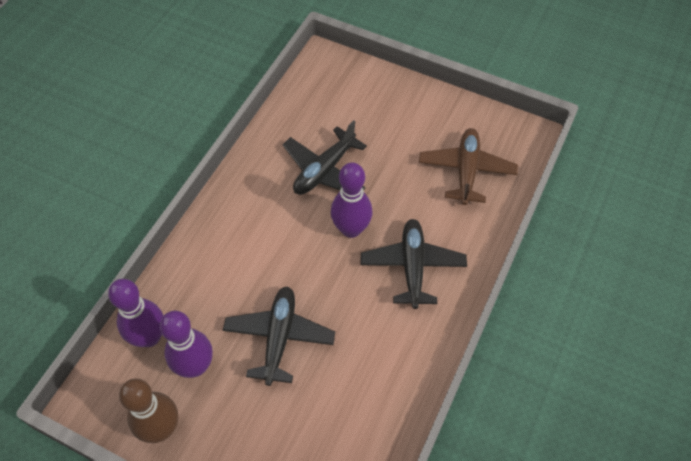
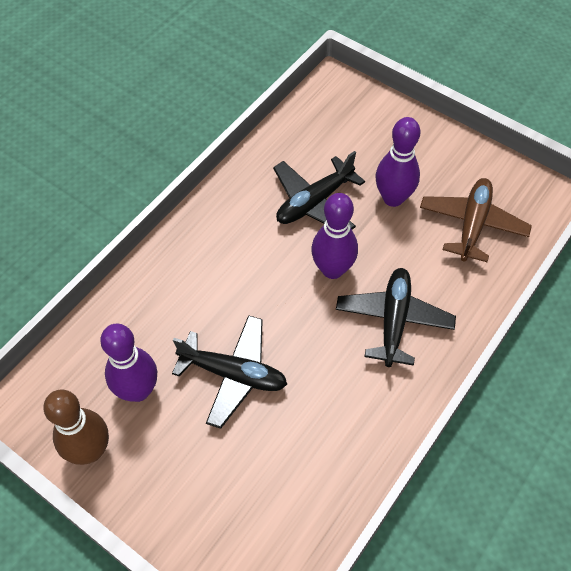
camera: 10 degrees right, 0 degrees up
purple bowling pin [108,279,164,347] -> purple bowling pin moved to [375,117,420,207]
black plane [223,286,335,386] -> black plane turned 90 degrees clockwise [172,315,287,429]

